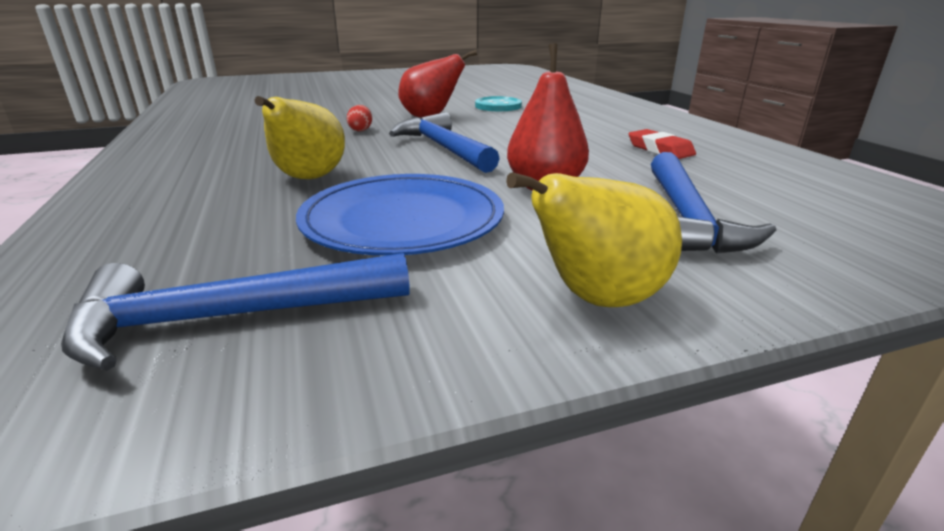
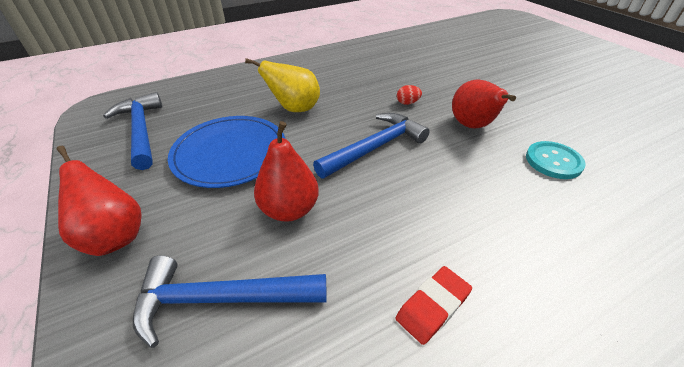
camera: 80 degrees right, 15 degrees up
yellow pear [506,172,682,307] -> red pear [56,146,142,256]

